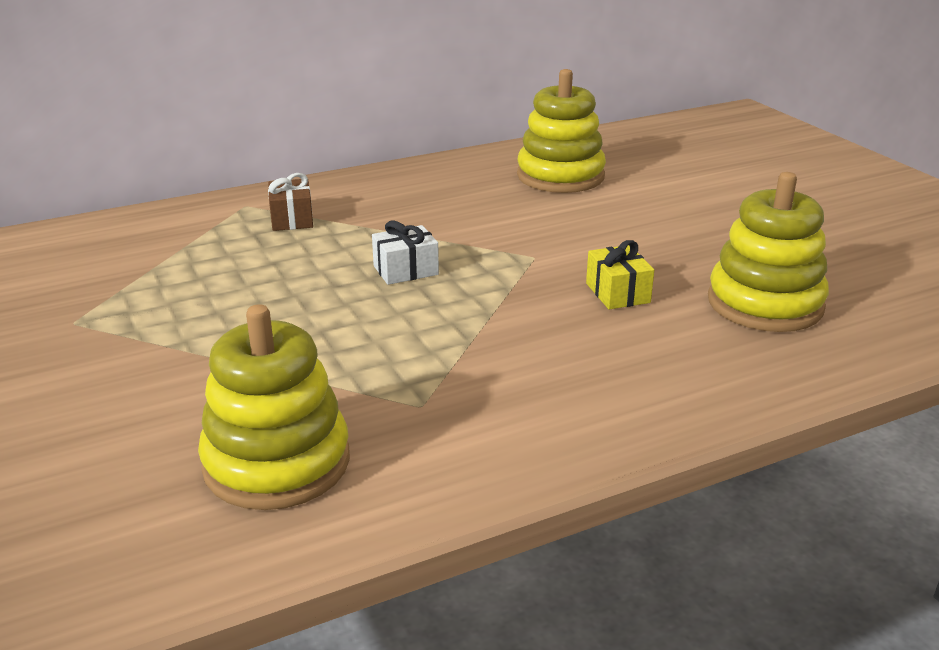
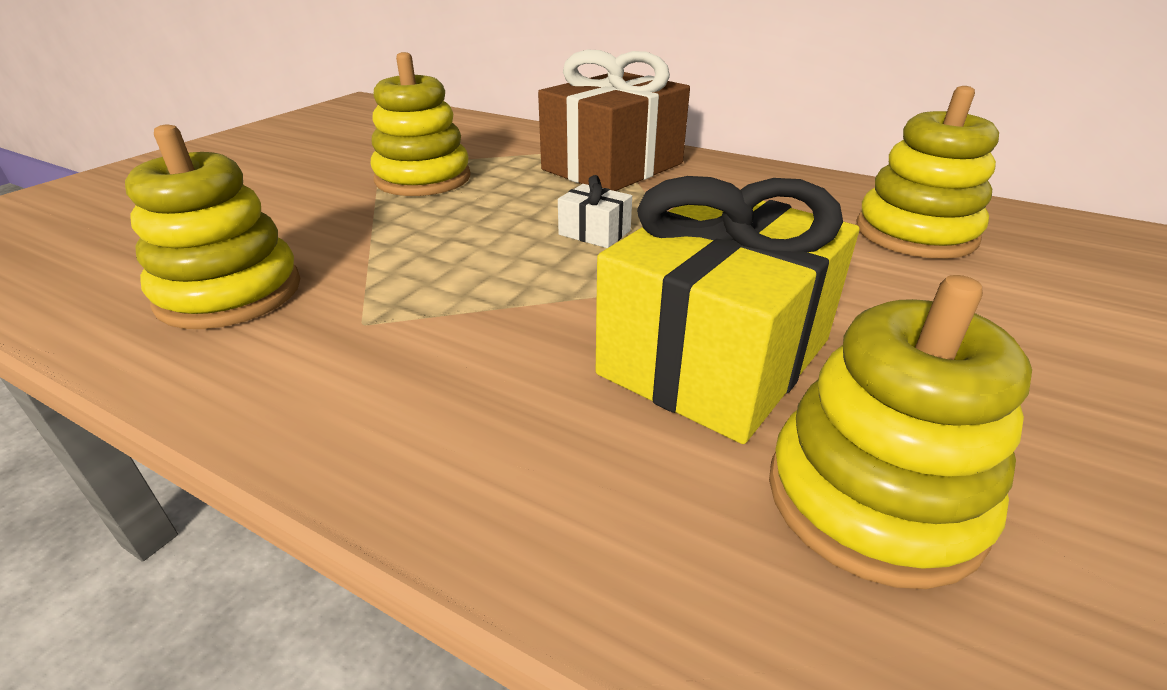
camera: 55 degrees right, 5 degrees up
brown gift [268,173,313,231] -> brown gift [538,50,690,191], size x2.46
yellow gift [586,240,654,309] -> yellow gift [596,176,859,444], size x2.46
none -> yellow stacking toy [370,52,471,196]

